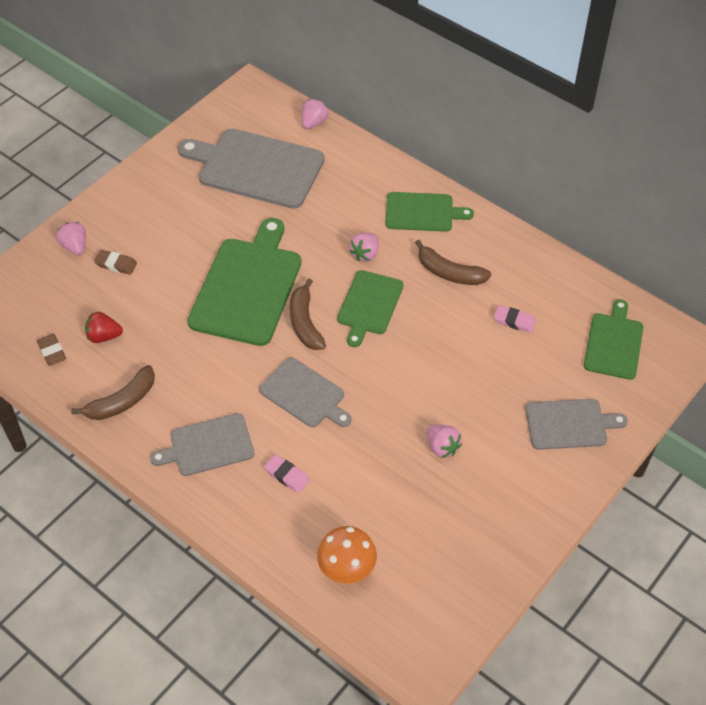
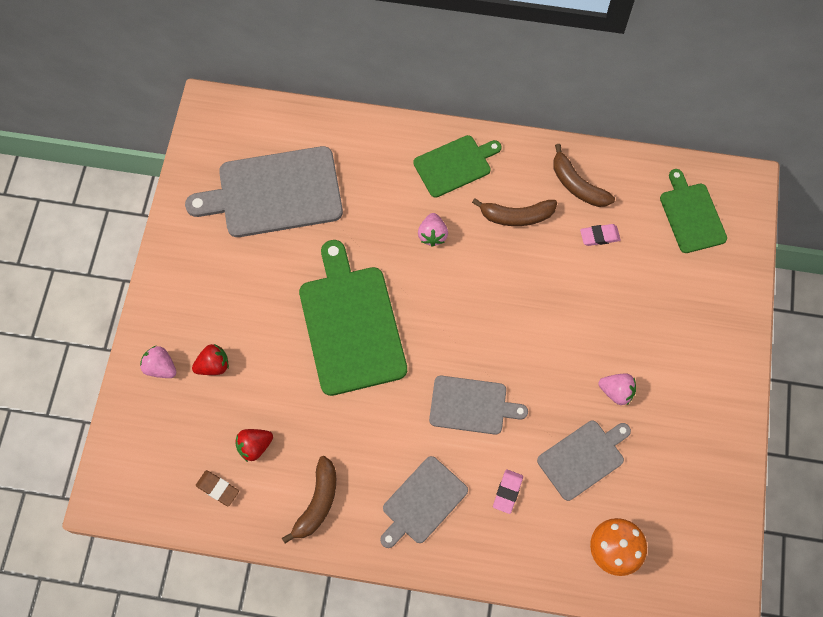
camera: 30 degrees left, 15 degrees up
brown eraser [94,250,137,275] -> red strawberry [192,344,229,375]
pink eraser [264,454,310,493] -> pink eraser turned 75 degrees counterclockwise [493,469,523,514]
brown banana [290,279,326,350] -> brown banana moved to [553,144,615,207]
pink strawberry [302,99,328,129] -> none
green cutting board [337,270,404,347] -> none
grey cutting board [525,399,628,450] -> grey cutting board moved to [537,421,631,501]

